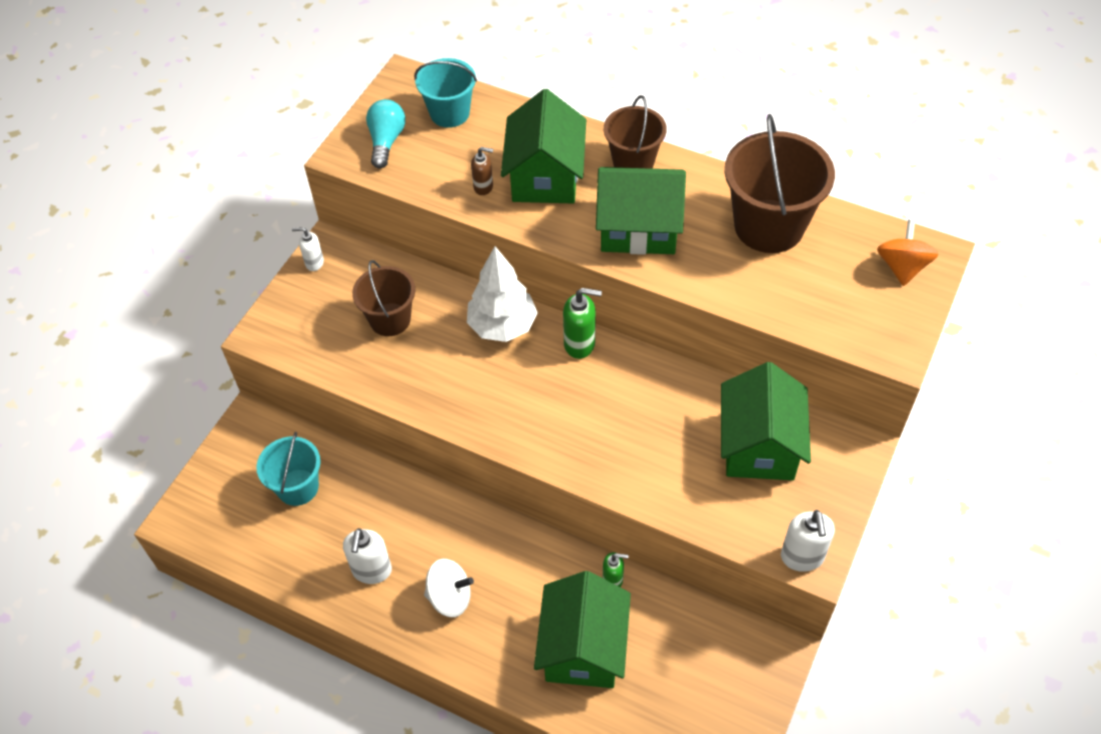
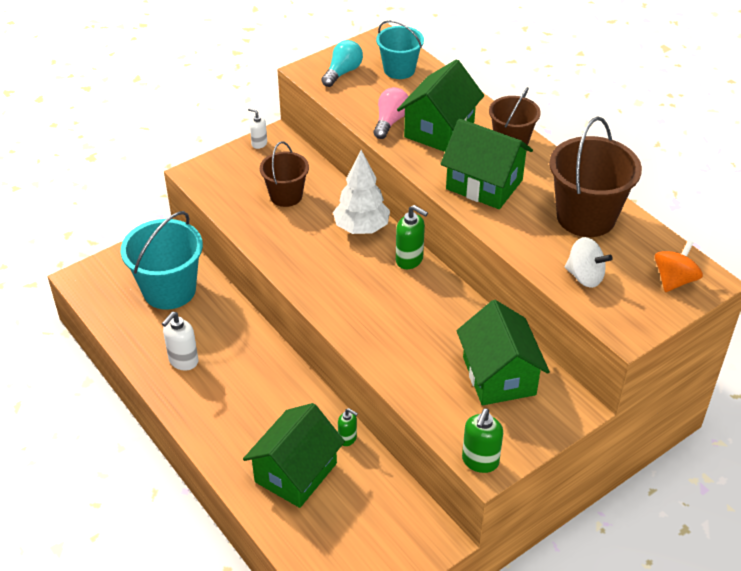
camera: 25 degrees right, 10 degrees down
turquoise bucket [256,432,321,506] -> turquoise bucket [121,211,203,310], size x1.62
white spinning top [424,559,474,617] -> white spinning top moved to [565,237,612,288]
brown soap dispenser [471,147,493,195] -> pink light bulb [374,87,409,139]
green house [721,362,811,480] -> green house turned 45 degrees counterclockwise [457,300,550,405]
white soap dispenser [781,510,835,572] -> green soap dispenser [462,408,503,473]

